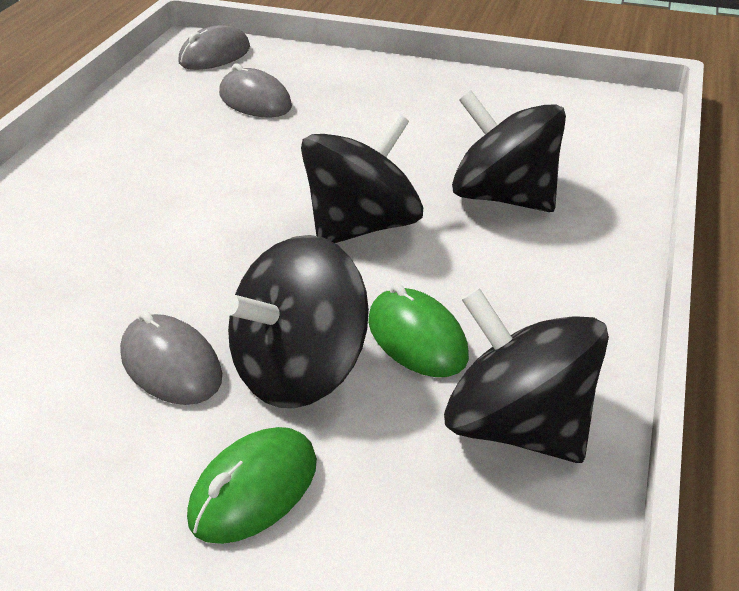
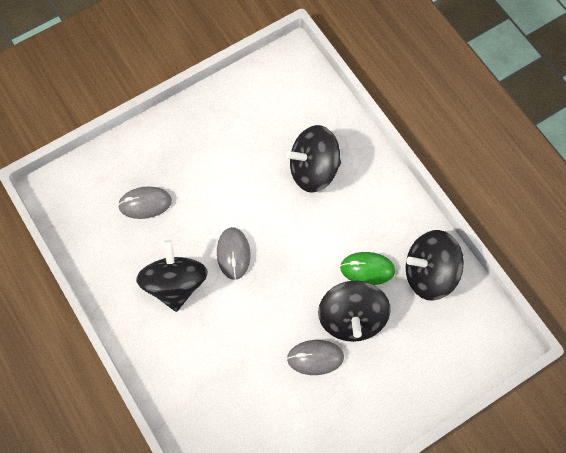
camera: 50 degrees left, 30 degrees up
grey mouse [179,25,250,70] -> grey mouse moved to [217,227,250,280]
green mouse [187,427,317,544] -> none
black spinning top [301,113,423,243] -> black spinning top moved to [136,240,208,312]

